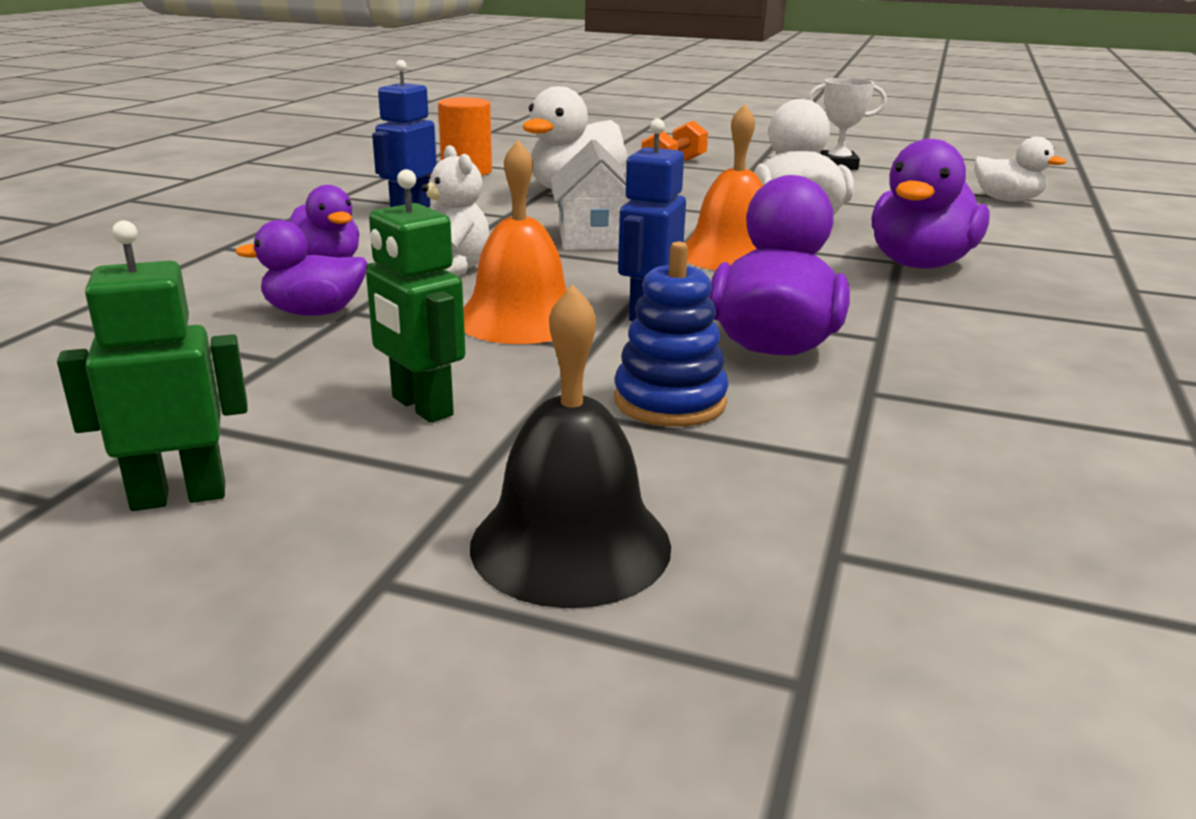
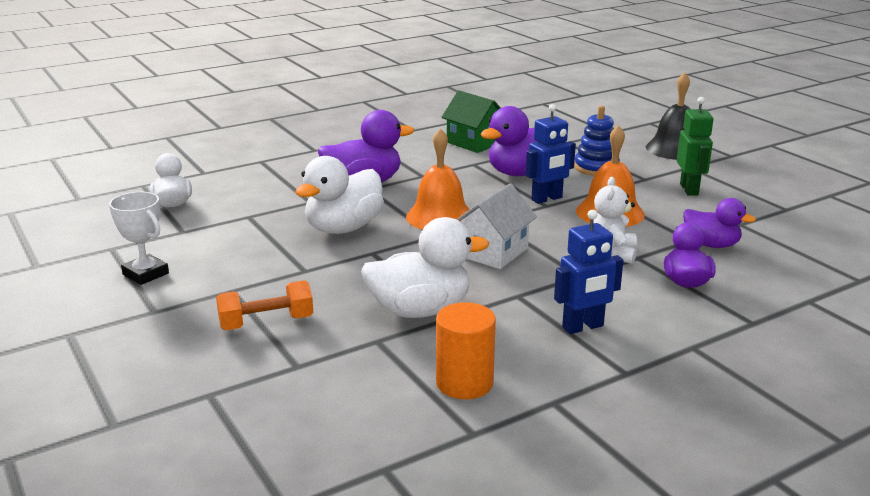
camera: 140 degrees left, 0 degrees up
green robot [57,221,248,511] -> none
none -> green house [442,91,501,153]

